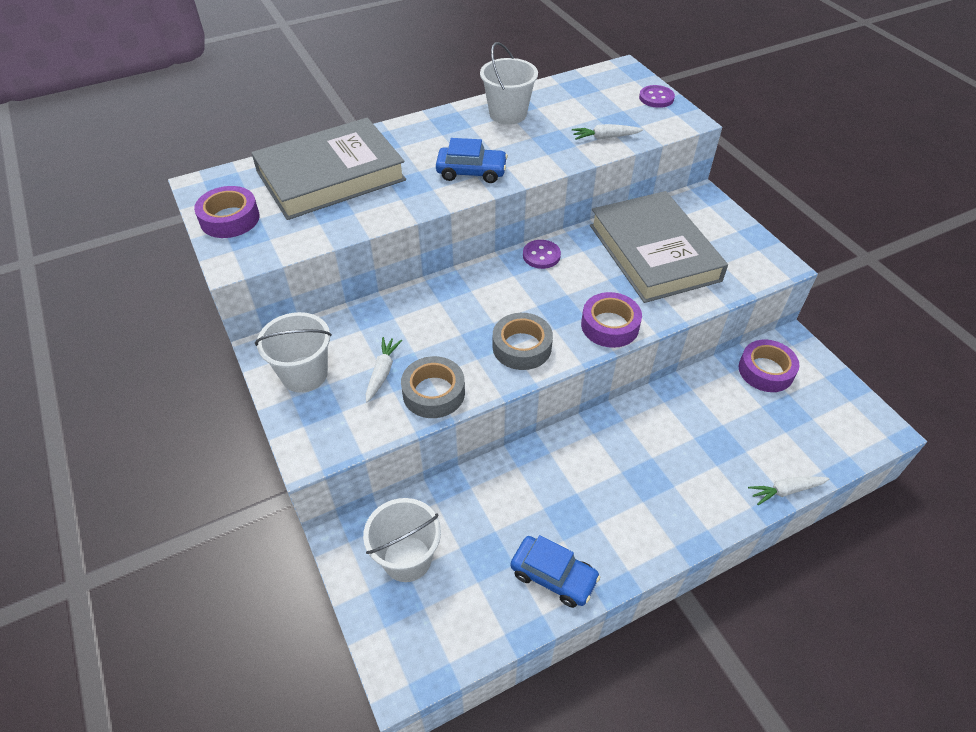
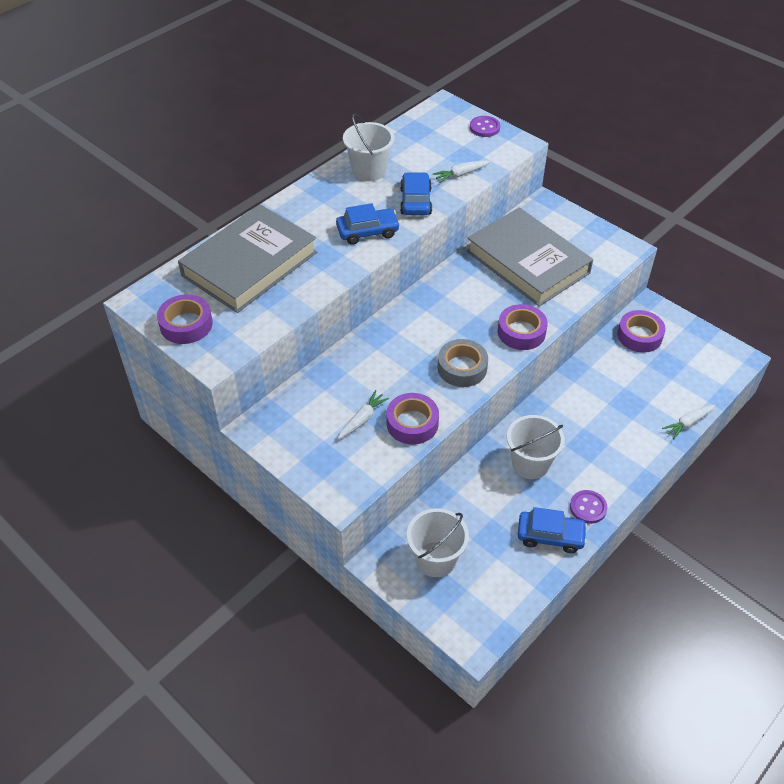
camera: 20 degrees left, 0 degrees up
white bucket [255,312,332,393] -> white bucket moved to [507,415,565,479]
white carrot [366,337,402,403] -> white carrot turned 45 degrees clockwise [338,390,389,439]
grey tape [401,356,465,418] -> purple tape [386,393,439,445]
purple button [523,240,561,269] -> purple button moved to [570,490,607,524]
none -> blue car [400,172,432,215]

